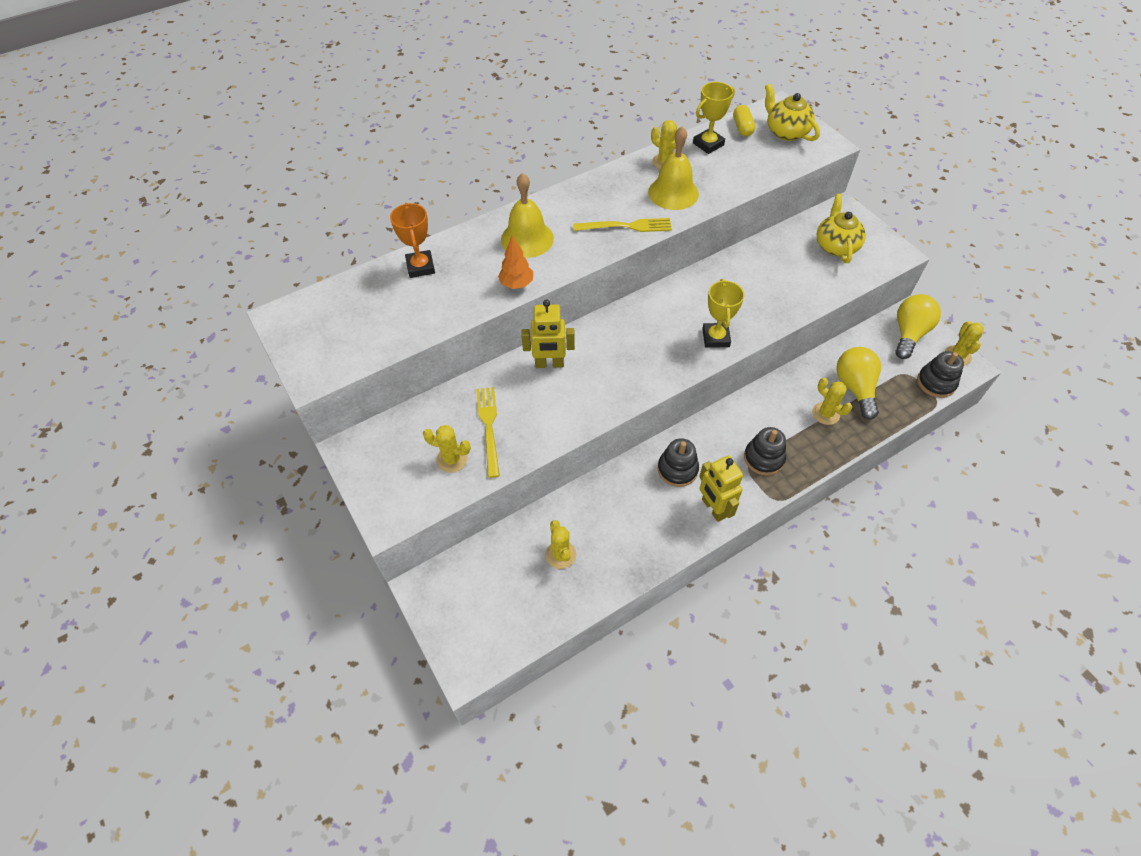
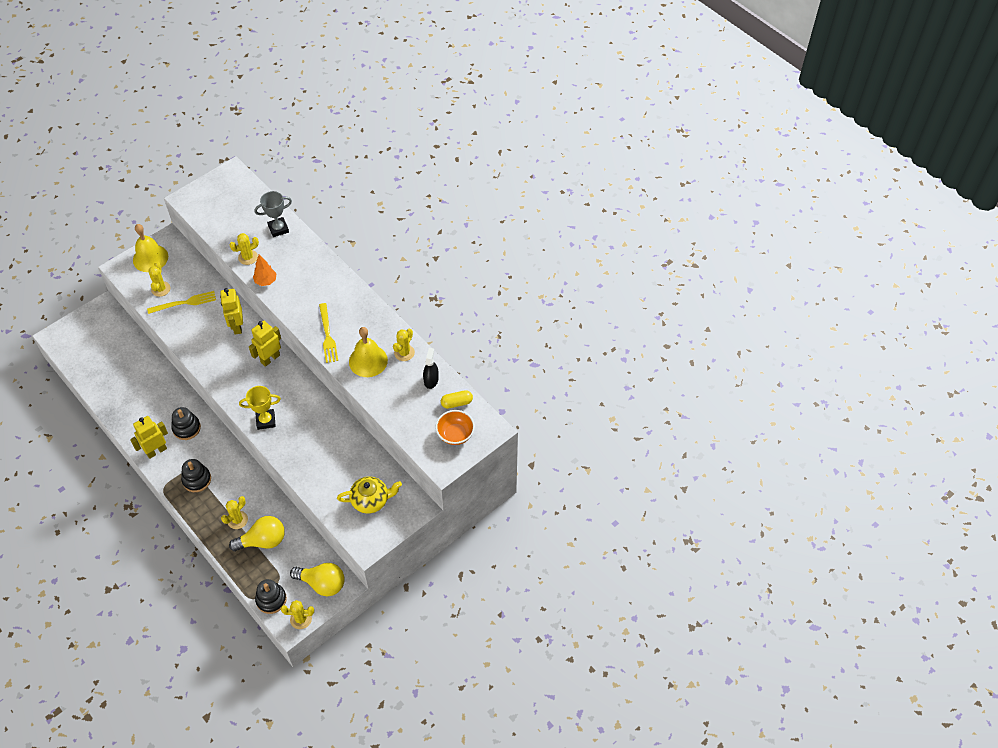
camera: 80 degrees right, 0 degrees up
orange trophy [390,203,435,278] -> grey trophy [255,191,292,237]
yellow bell [501,173,554,258] -> yellow bell moved to [133,224,168,272]
yellow cactus [546,520,576,569] -> yellow cactus moved to [230,233,259,265]
yellow trophy [693,82,735,154] -> black spray bottle [423,348,439,389]
yellow teapot [765,84,820,141] -> orange bowl [435,410,475,445]
none -> yellow robot [249,321,281,367]

